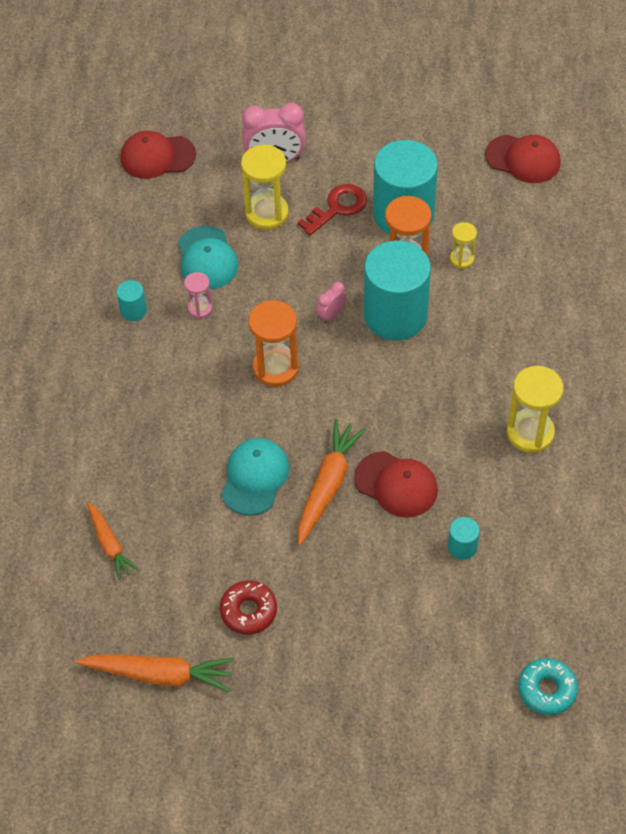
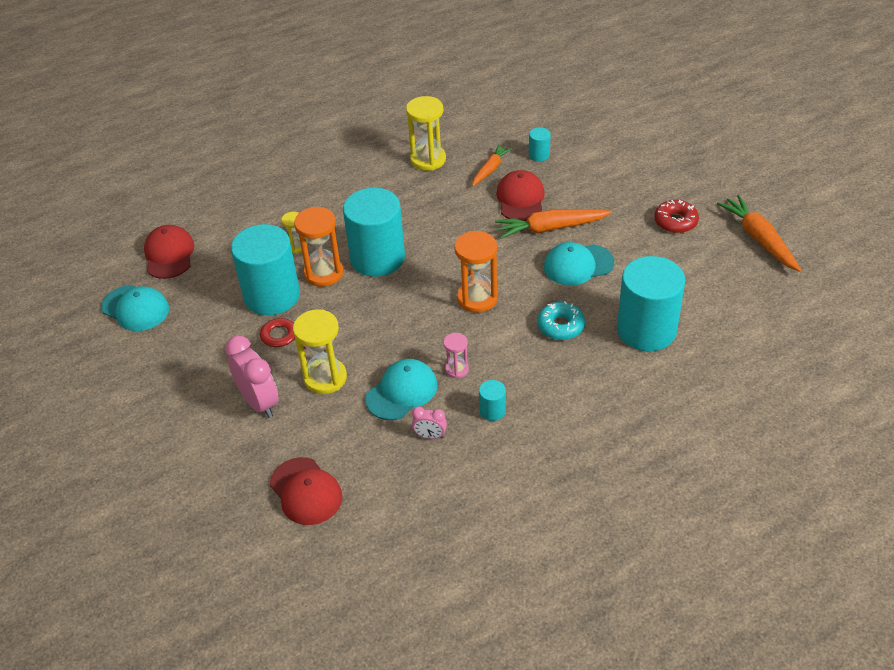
camera: 120 degrees left, 10 degrees down
orange carrot [87,502,139,580] -> orange carrot moved to [472,144,512,187]
pink clock [316,282,346,323] -> pink clock moved to [412,406,447,439]
turquoise donut [518,658,578,715] -> turquoise donut moved to [537,301,585,340]
none -> turquoise cap [101,285,169,331]
none -> turquoise cylinder [617,256,685,351]

